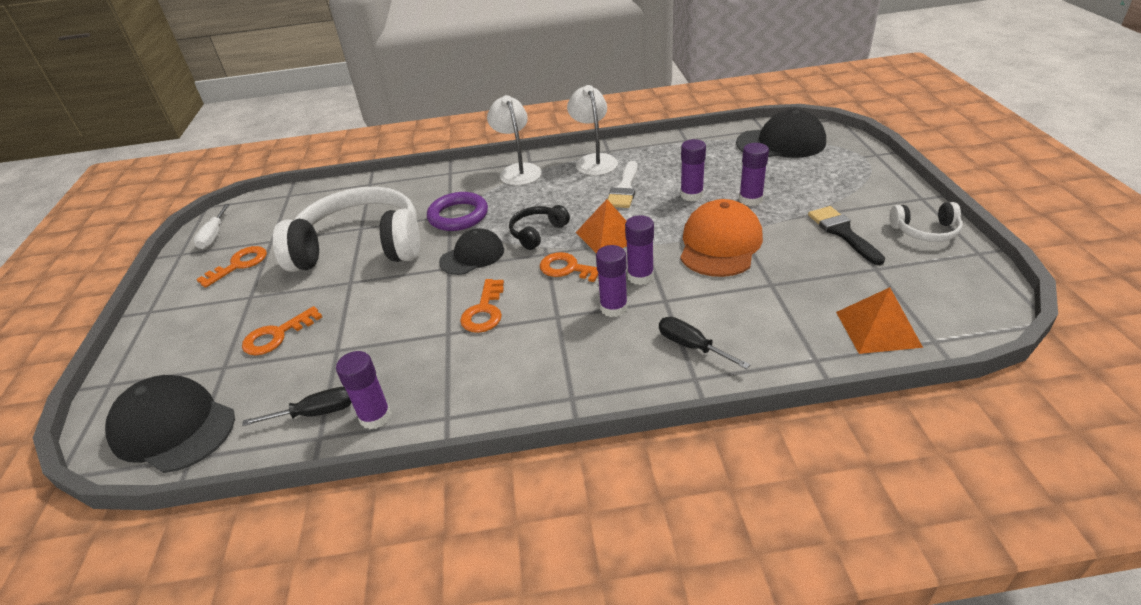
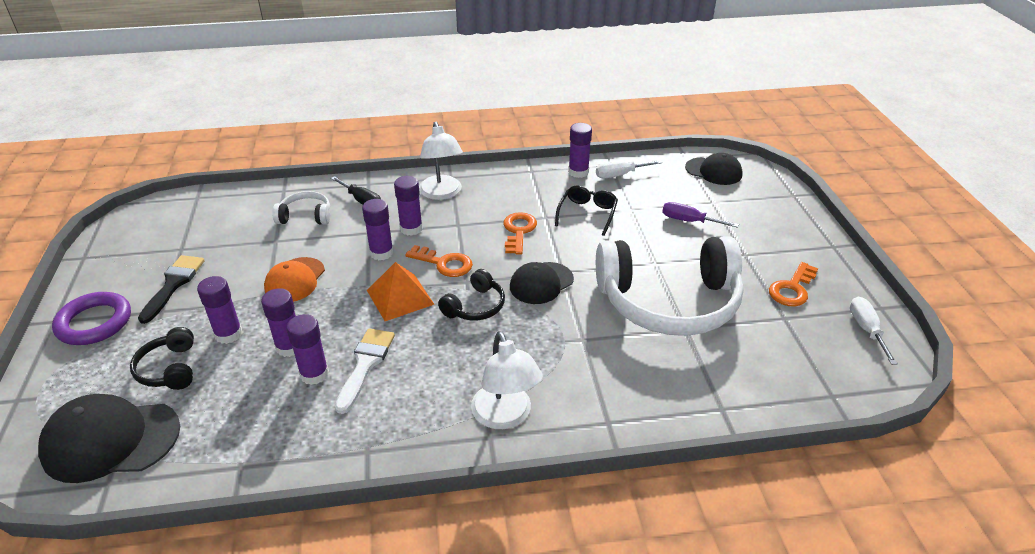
camera: 175 degrees right, 0 degrees up
black cap [105,375,235,473] -> black cap [685,153,743,185], size x0.66
orange key [242,306,322,355] -> purple screwdriver [662,202,739,228]
black screwdriver [242,387,352,426] -> white screwdriver [596,160,662,178]
purple ring [427,192,488,231] -> purple ring moved to [52,292,131,345]
white lamp [567,85,618,175] -> white lamp moved to [419,121,463,200]
orange cap [680,199,763,277] -> orange cap [264,257,325,302], size x0.66
black brush [808,206,885,265] -> black brush turned 150 degrees counterclockwise [138,255,205,324]
orange pyramid [836,287,923,354] -> none
white headphones [890,202,962,242] -> white headphones moved to [272,191,330,225]
none -> black headphones [130,327,194,390]
none -> purple glue stick [287,314,329,385]
none -> black glasses [555,185,618,236]

